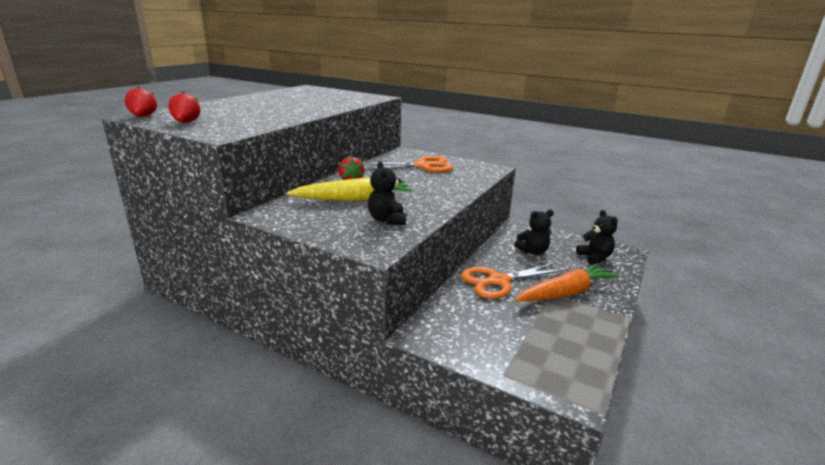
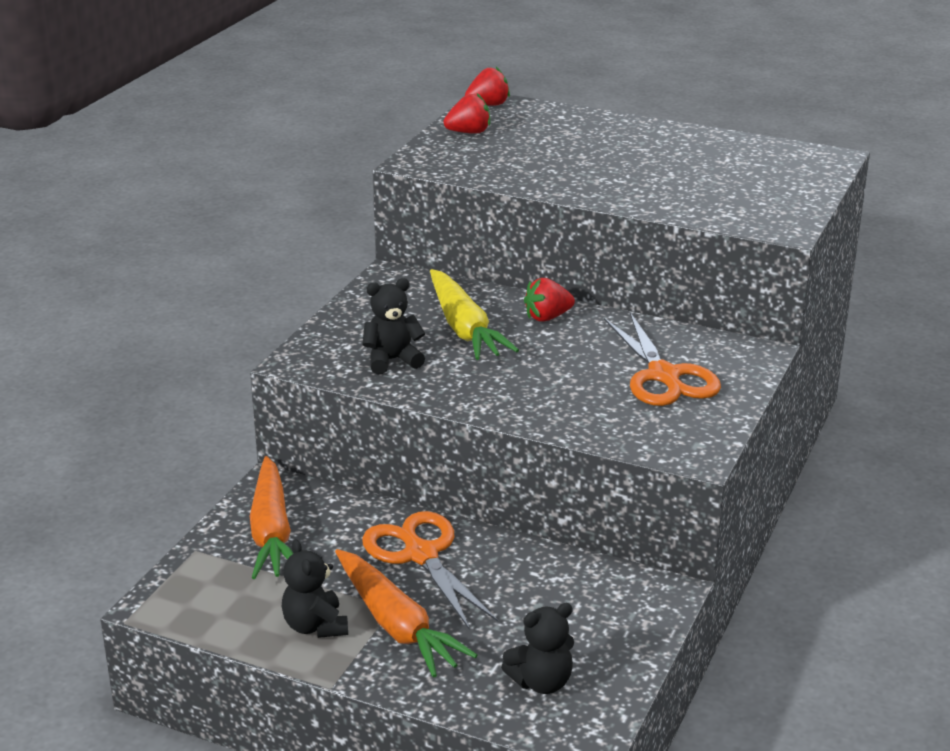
camera: 85 degrees right, 5 degrees up
black teddy bear [514,209,554,255] -> black teddy bear moved to [282,539,348,638]
none -> orange carrot [250,456,293,579]

